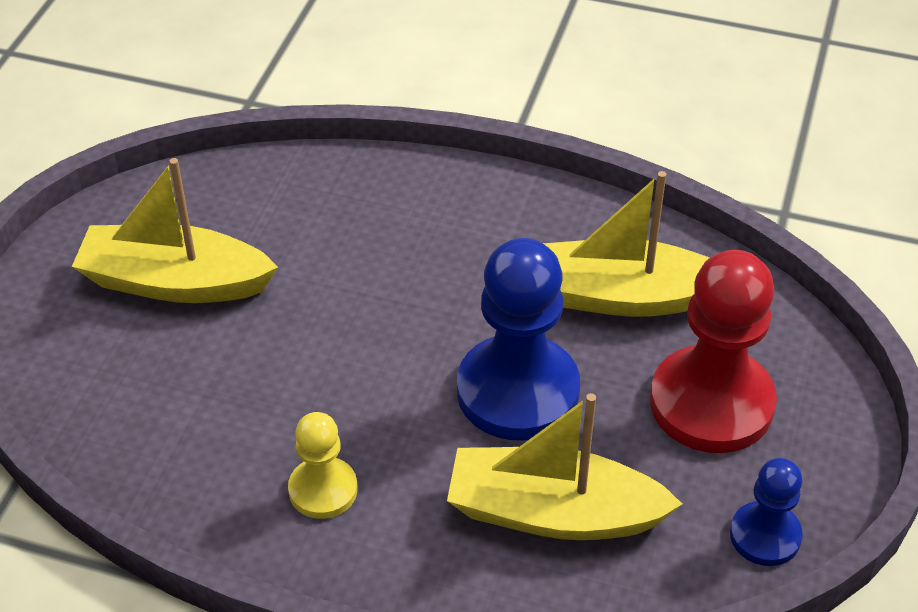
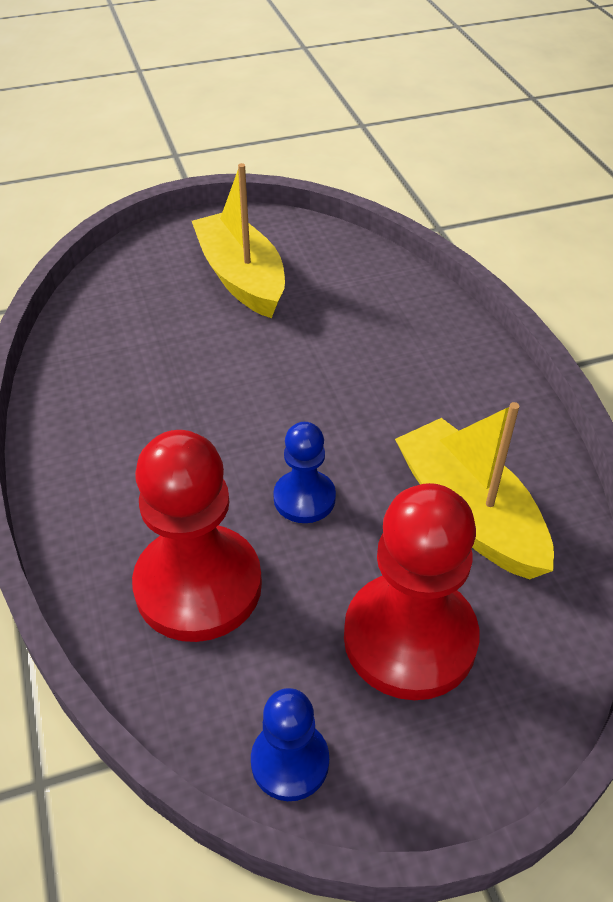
camera: 55 degrees right, 0 degrees up
yellow pawn [288,412,358,519] -> none
yellow boat [447,393,682,540] -> red pawn [132,430,262,642]
blue pawn [457,238,580,441] -> blue pawn [273,422,336,523], size x0.53

